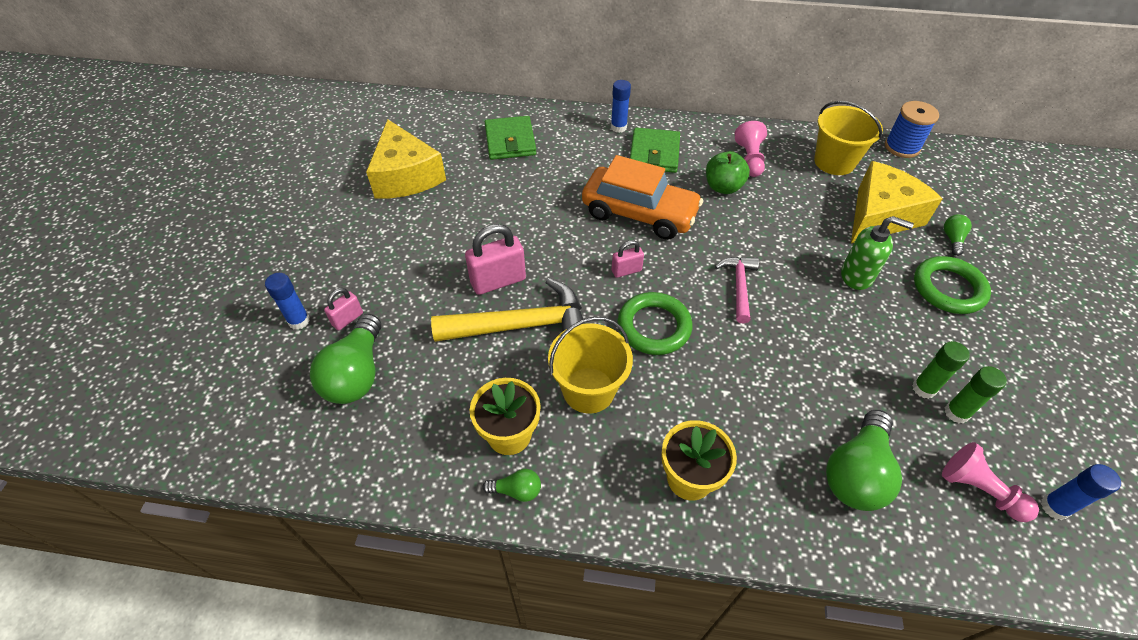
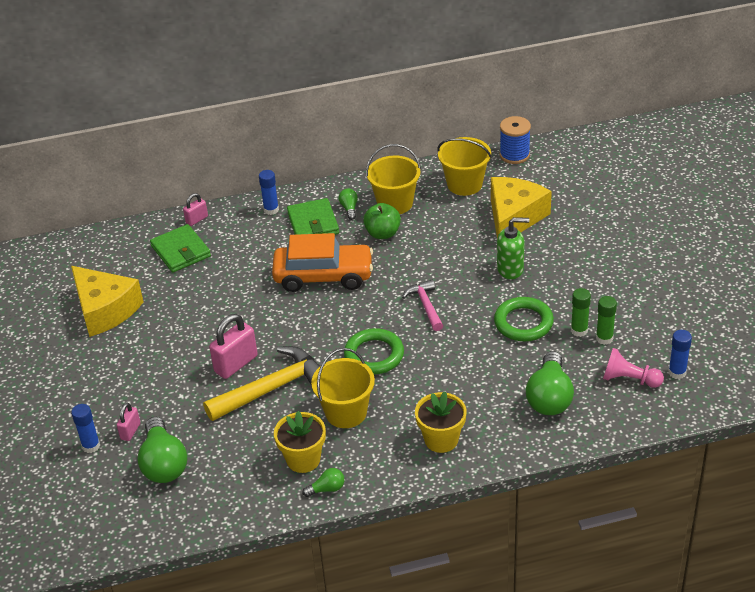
camera: 20 degrees left, 10 degrees down
pink padlock [611,240,644,278] -> pink padlock moved to [183,193,208,226]
pink pawn [734,121,767,177] -> yellow bucket [366,144,421,214]
green ring [914,256,991,314] -> green ring moved to [494,297,554,341]
green light bulb [944,214,972,256] -> green light bulb moved to [339,189,358,220]

